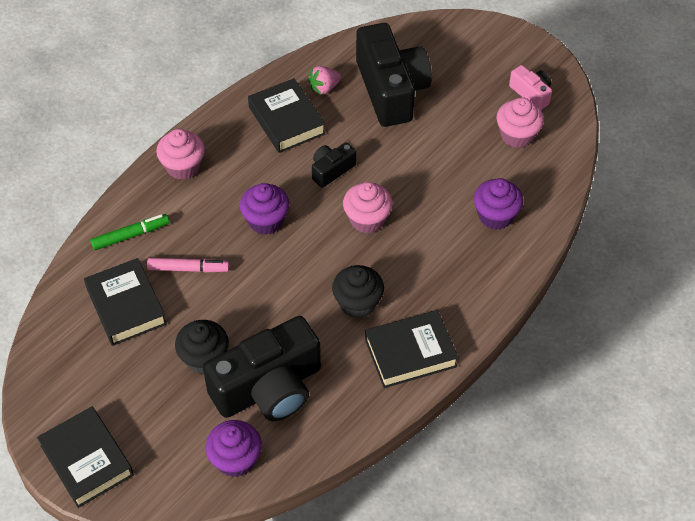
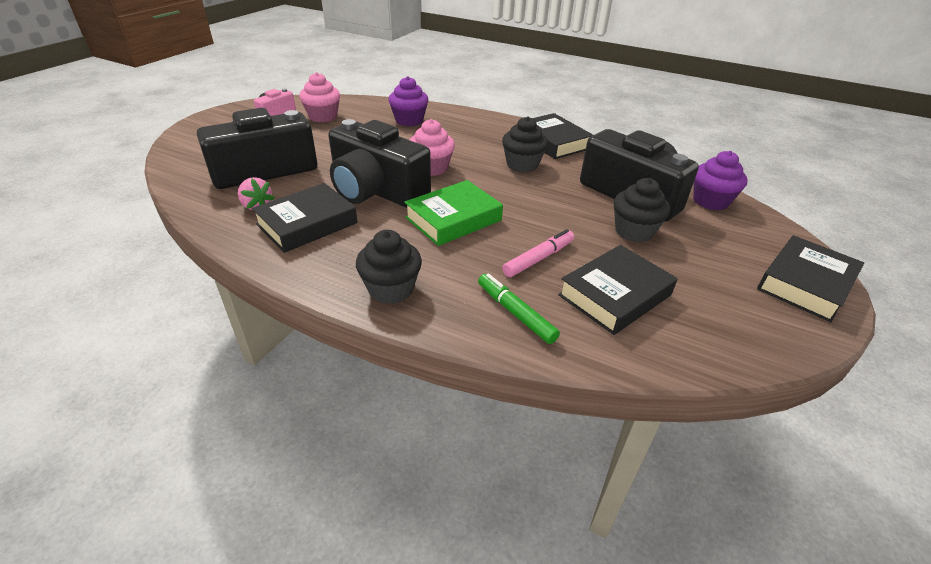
camera: 105 degrees left, 15 degrees down
pink marker [147,258,230,273] -> pink marker turned 60 degrees clockwise [502,229,574,277]
pink cupcake [156,129,205,180] -> black cupcake [356,230,422,304]
purple cupcake [240,183,289,235] -> green book [404,180,503,246]
black camera [312,142,356,188] -> black camera [328,119,431,208], size x2.15

